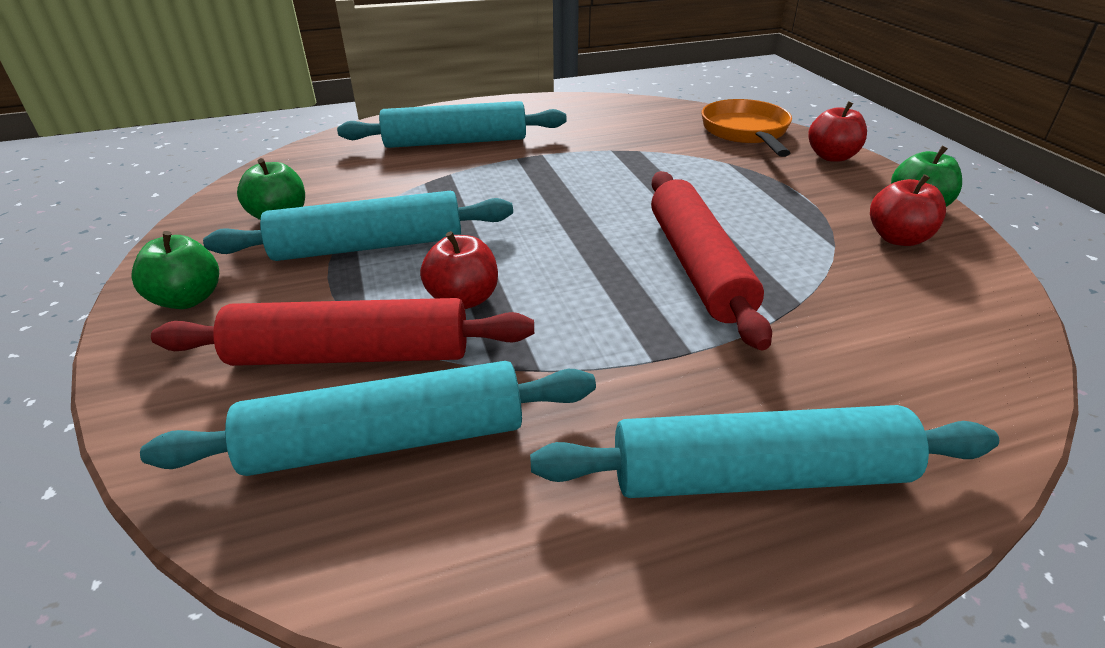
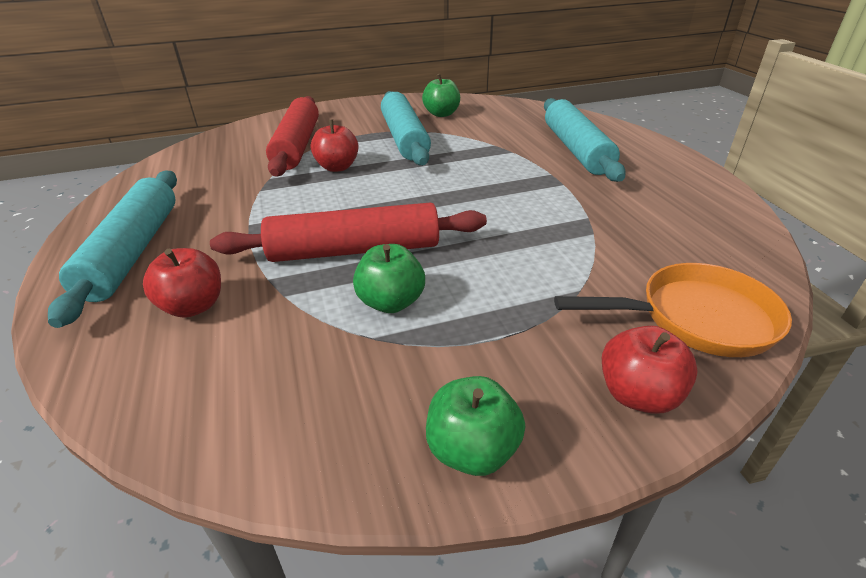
camera: 90 degrees right, 0 degrees up
green apple [132,231,219,309] -> green apple moved to [353,244,425,313]
turquoise rolling pin [140,361,596,476] -> none
red apple [870,174,946,246] -> red apple moved to [143,248,221,318]

